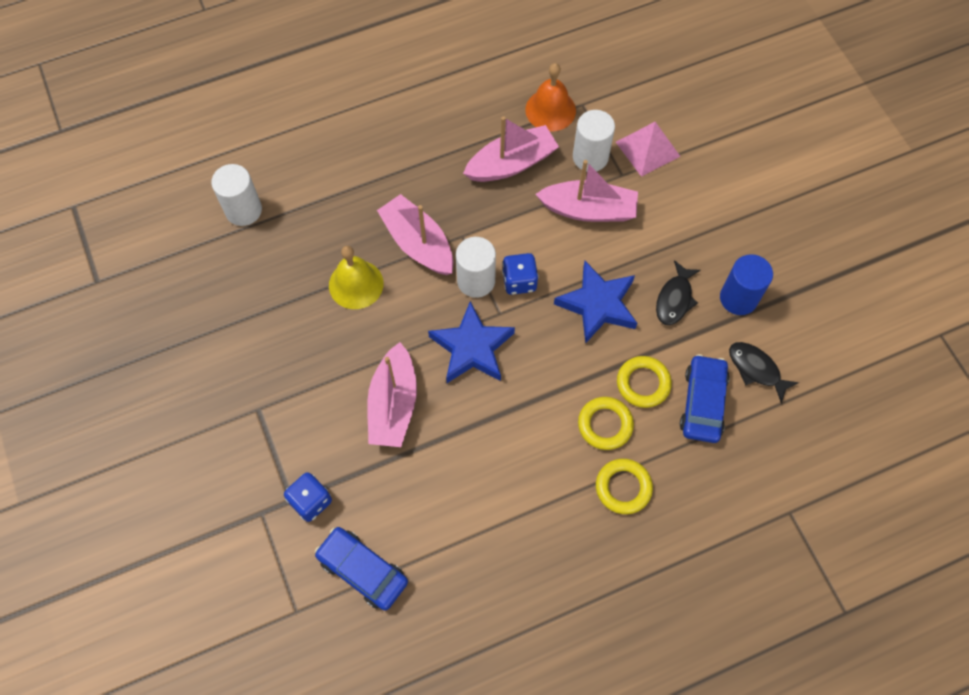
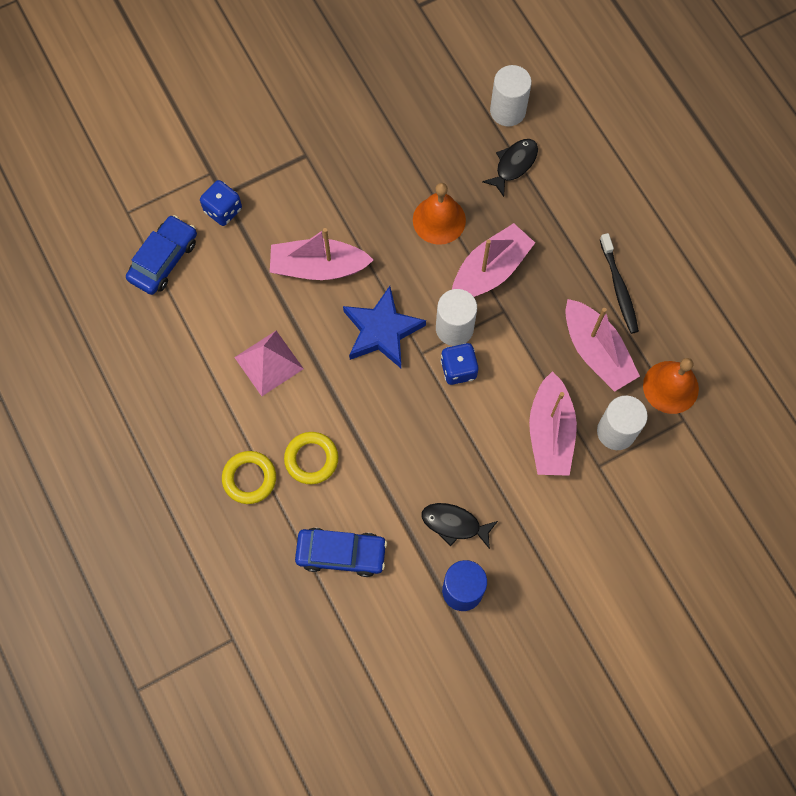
camera: 85 degrees right, 5 degrees up
yellow bell [329,246,384,309] -> orange bell [413,183,466,245]
blue star [554,261,637,344] -> none
pink pyramid [616,122,681,177] -> pink pyramid moved to [234,331,304,396]
yellow ring [617,356,672,408] -> none
black fish [729,342,799,403] -> black fish moved to [482,139,538,197]
none -> black toothbrush [600,233,639,334]

